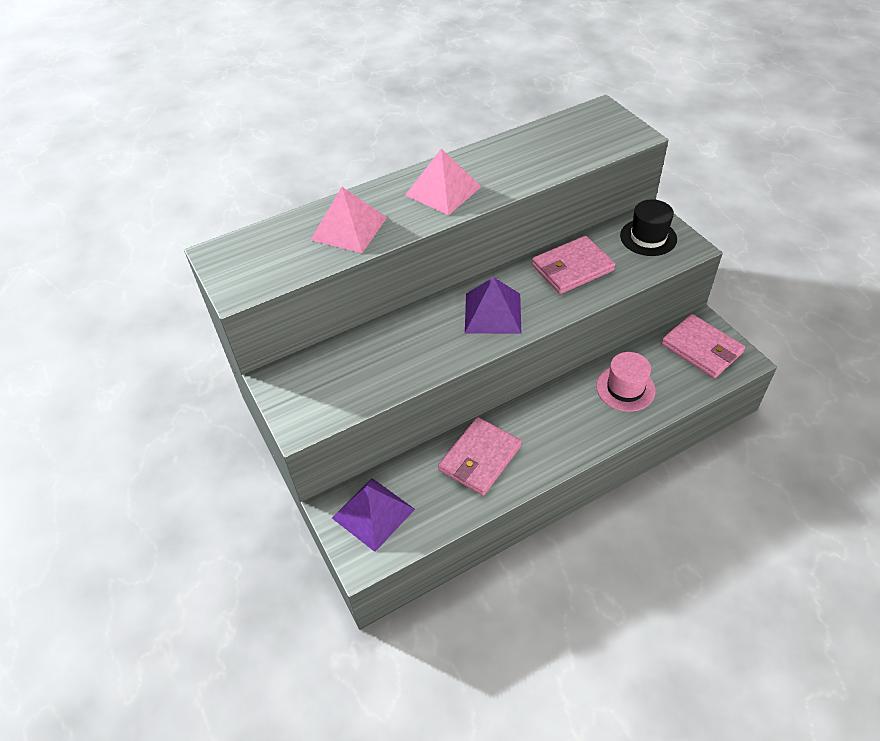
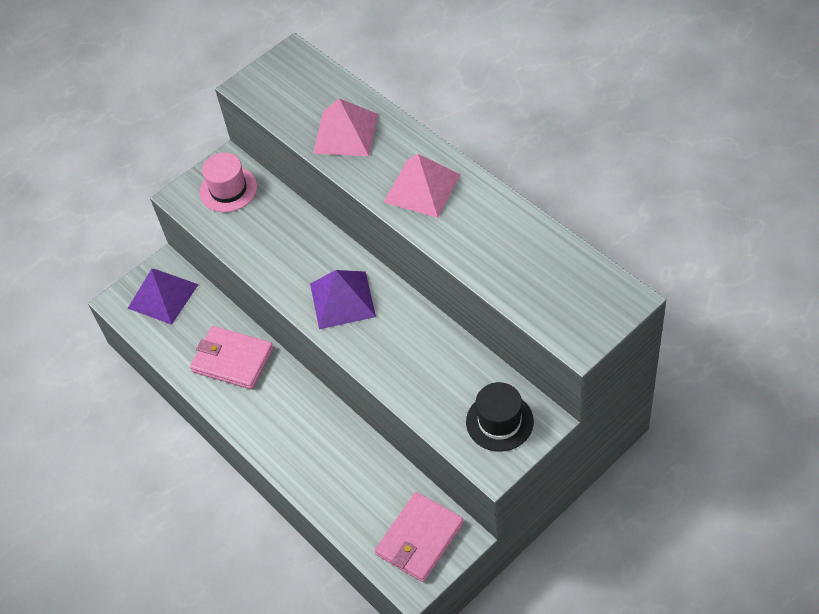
camera: 80 degrees right, 5 degrees up
pink wallet [532,236,615,294] -> none
pink hat [596,352,656,412] -> pink hat moved to [200,153,257,212]

